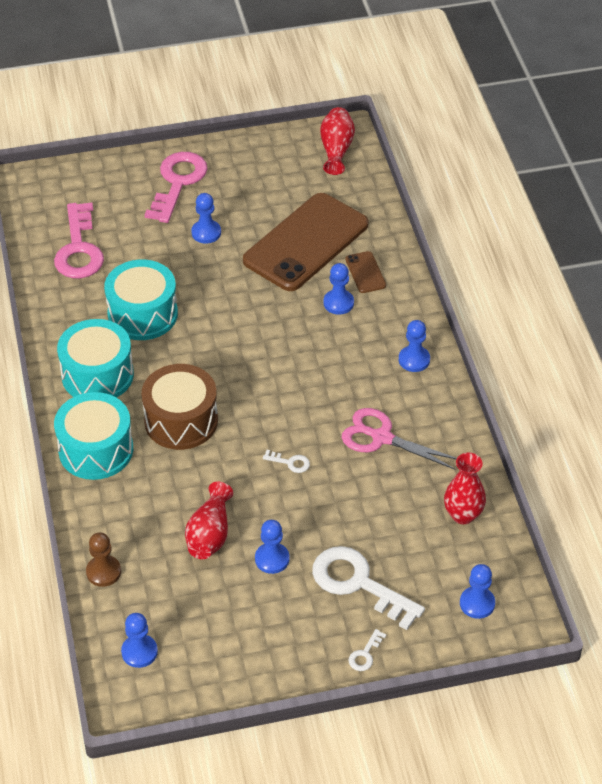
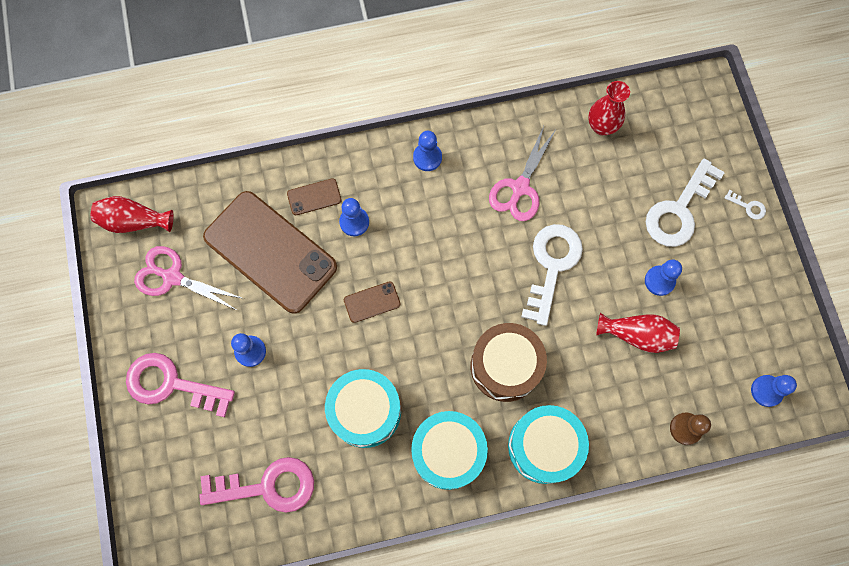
camera: 90 degrees left, 25 degrees up
white key [263,450,310,473] -> white key [521,224,583,326], size x2.43
blue pawn [460,564,495,619] -> none
none -> pink scissors [134,246,244,311]
none -> brown phone [344,281,401,323]

